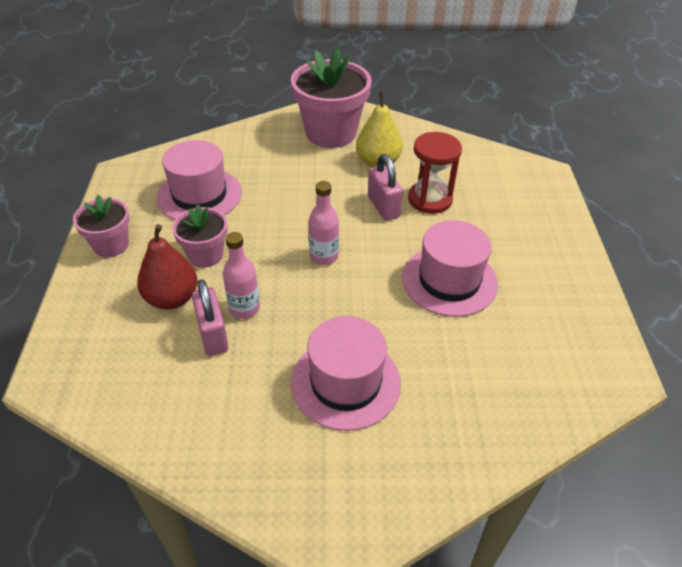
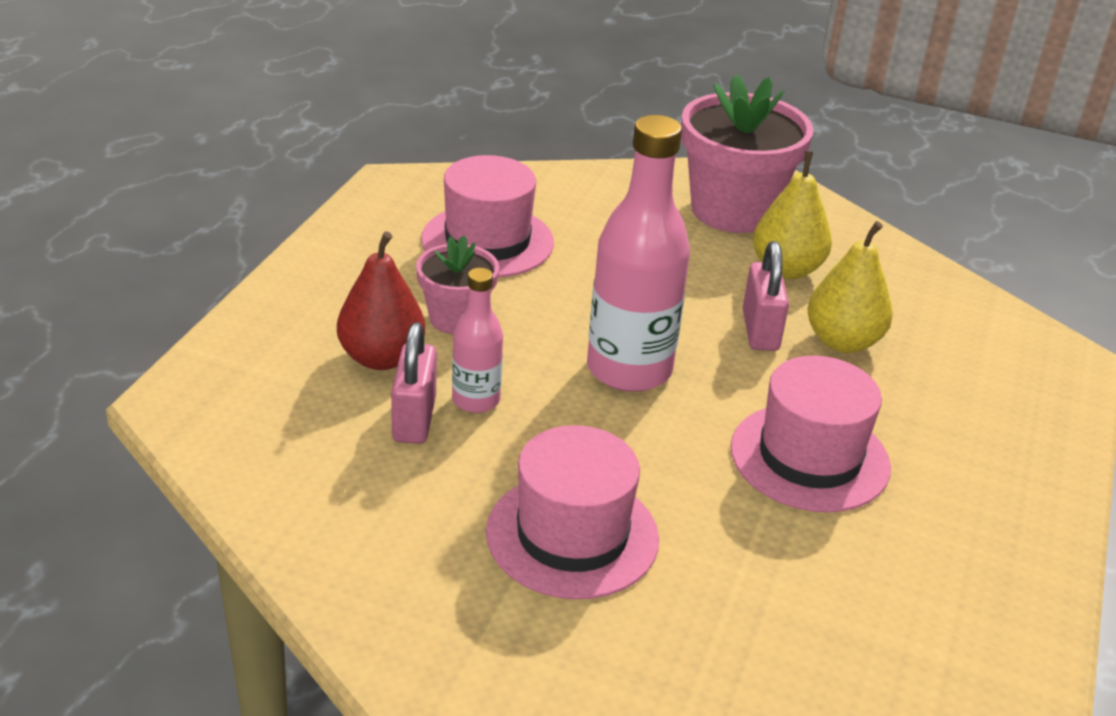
camera: 20 degrees right, 10 degrees down
pink flower pot [73,195,130,257] -> none
pink bottle [309,181,339,265] -> pink bottle [587,115,690,392], size x1.87
red hourglass [408,132,462,214] -> yellow pear [807,221,893,353]

